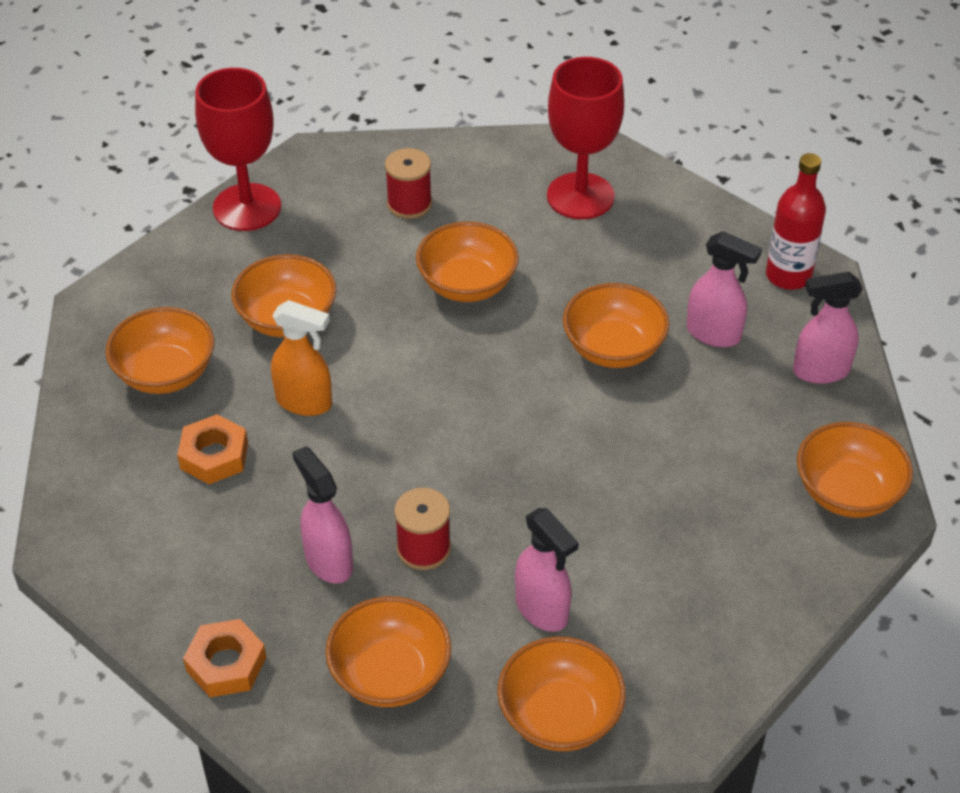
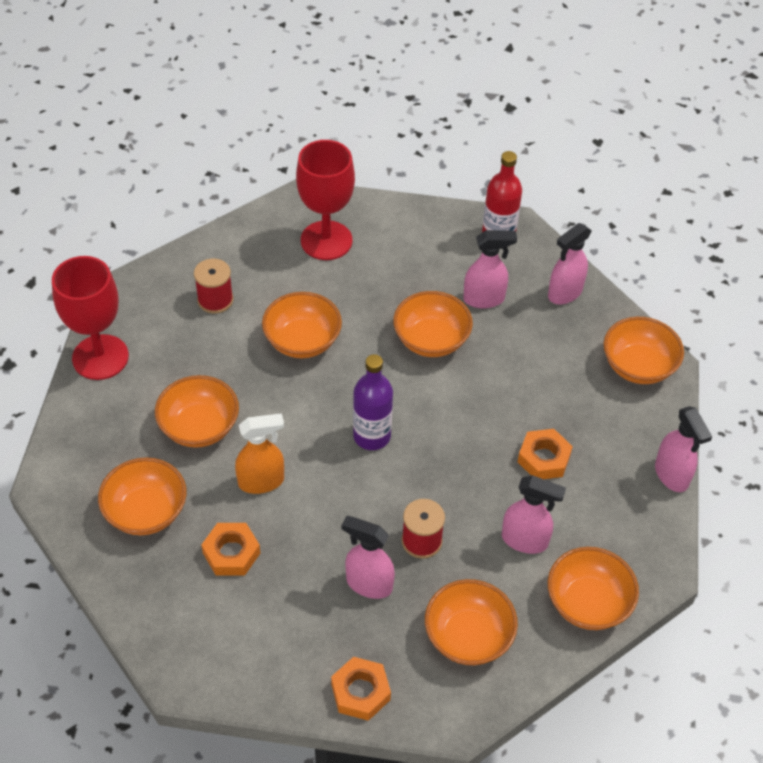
camera: 35 degrees left, 5 degrees up
none -> purple bottle [353,354,393,450]
none -> orange nut [518,429,573,479]
none -> pink spray bottle [655,406,712,492]

